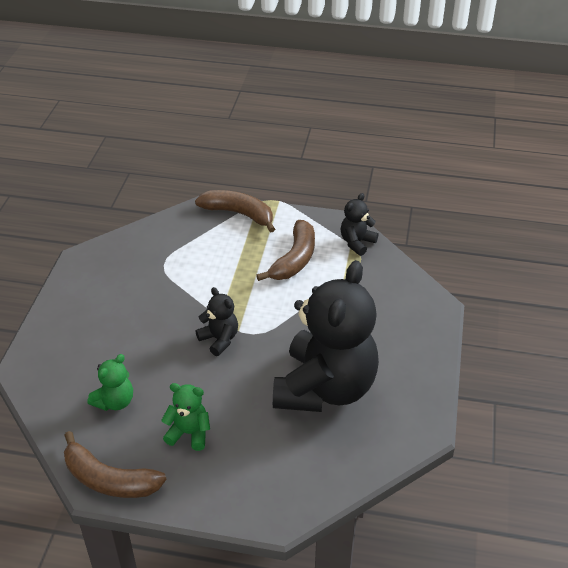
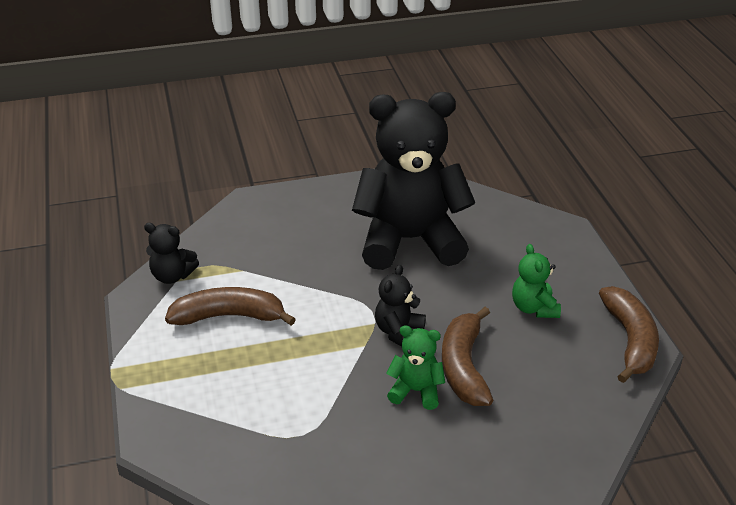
camera: 115 degrees left, 5 degrees down
green teddy bear [88,354,133,411] -> green teddy bear moved to [386,325,445,410]
brown banana [195,190,275,232] -> brown banana moved to [442,307,493,406]

